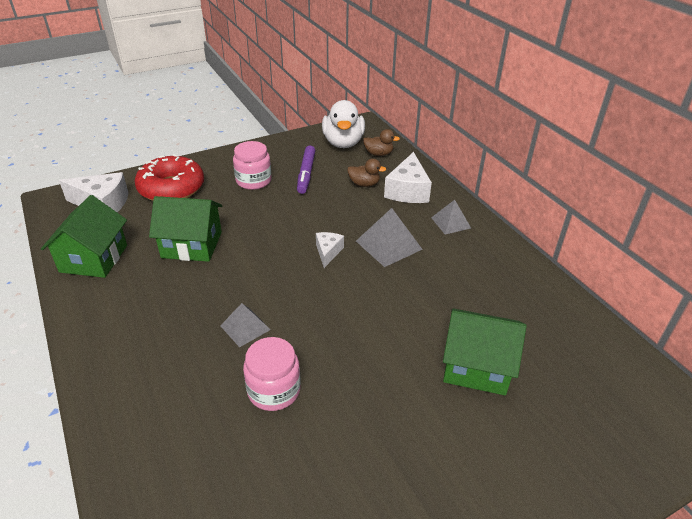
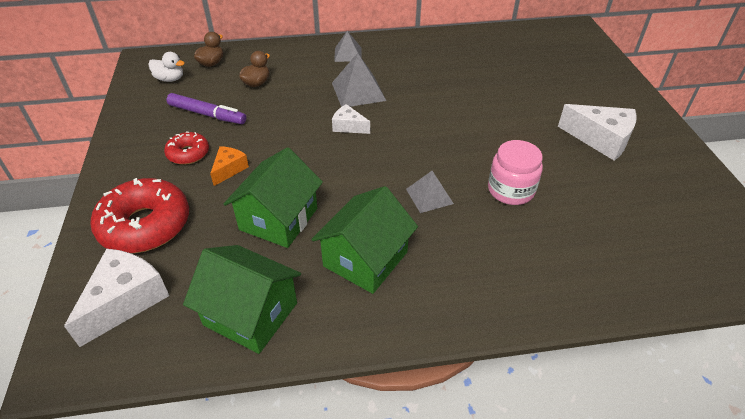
camera: 70 degrees left, 5 degrees up
pink jar [233,141,272,190] -> red donut [164,132,209,165]
white duck [322,100,365,148] -> white duck [148,52,185,82], size x0.53
white cheese [384,152,432,203] -> white cheese moved to [558,104,637,161]
green house [443,308,527,395] -> green house moved to [311,186,418,294]
none -> orange cheese [210,146,249,186]

